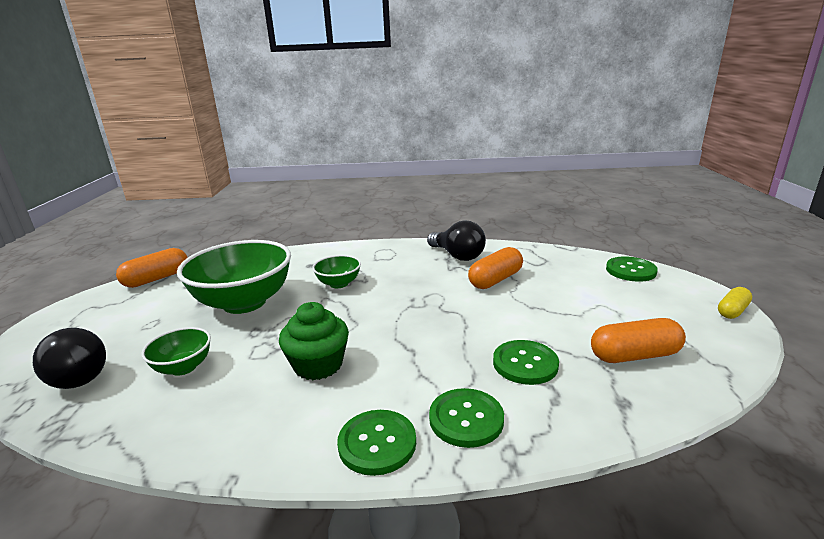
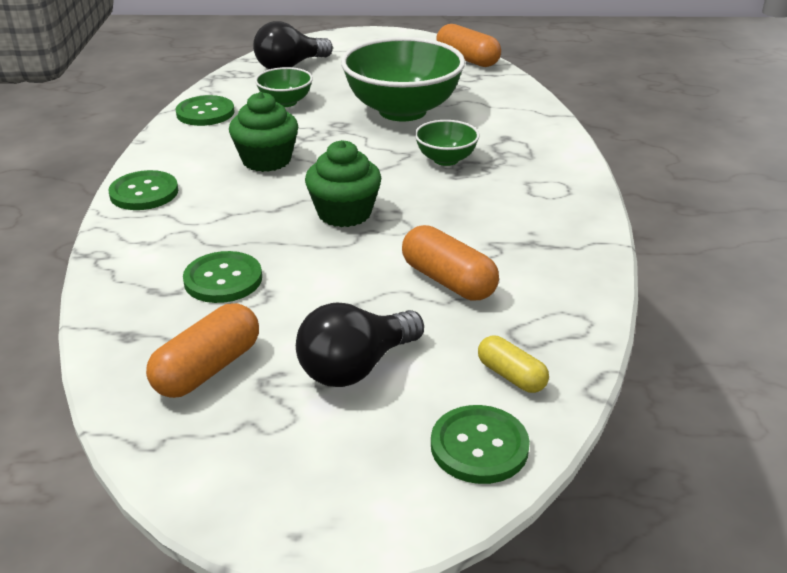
camera: 90 degrees right, 10 degrees up
black light bulb [427,221,486,261] -> black light bulb moved to [296,303,424,387]
green button [429,388,504,448] -> green button moved to [176,95,235,126]
orange capsule [591,318,686,363] -> orange capsule turned 45 degrees clockwise [146,303,259,398]
yellow capsule [718,287,752,319] -> yellow capsule moved to [478,336,549,393]
none -> green cupcake [305,140,381,227]

